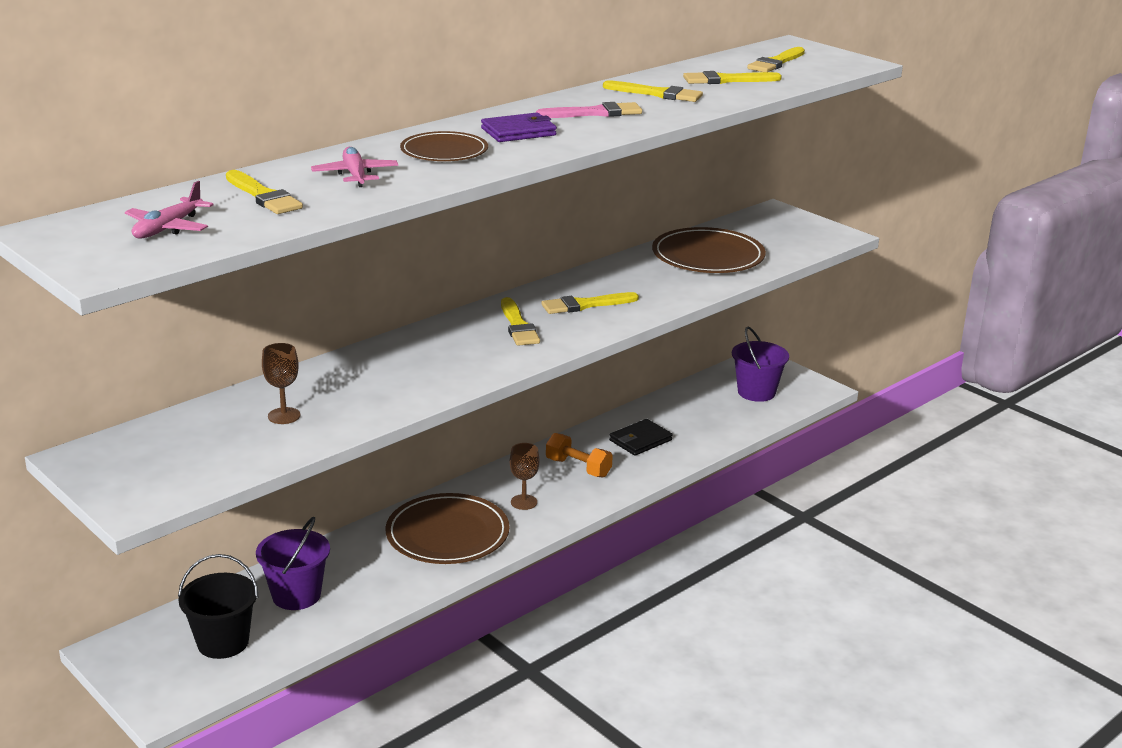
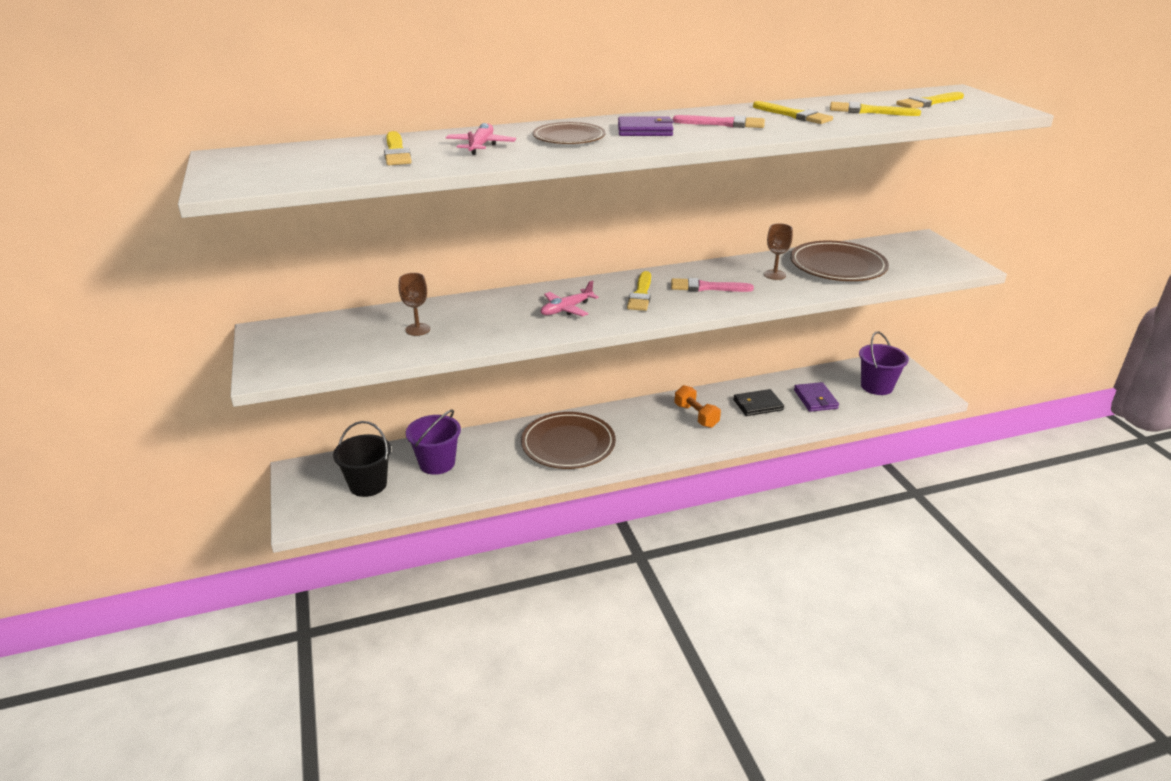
camera: 25 degrees right, 5 degrees up
pink plane [125,181,213,238] -> pink plane moved to [541,280,599,317]
brown goblet [510,443,539,510] -> brown goblet moved to [764,223,793,280]
yellow brush [541,292,639,314] -> pink brush [671,278,754,292]
none -> purple wallet [794,382,839,412]

